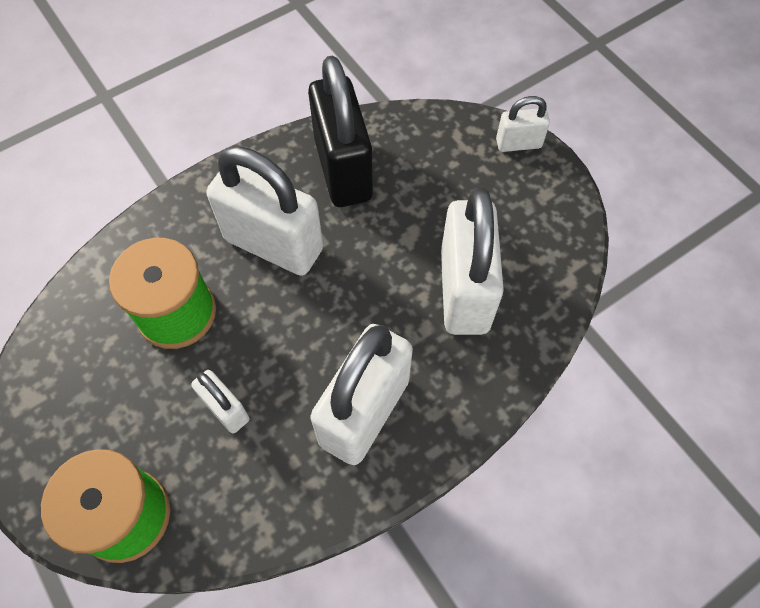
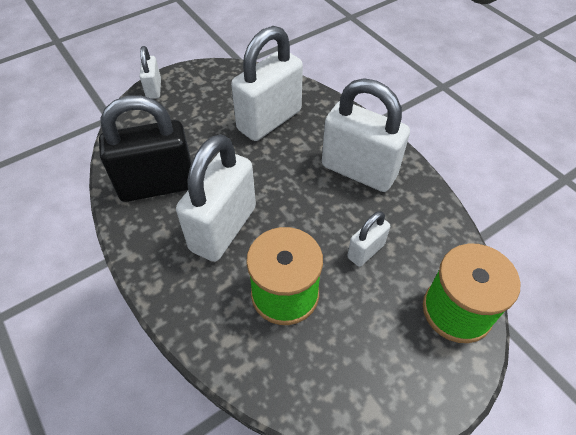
camera: 90 degrees left, 10 degrees down
white padlock [441,188,504,335] -> white padlock turned 45 degrees counterclockwise [231,26,303,141]

